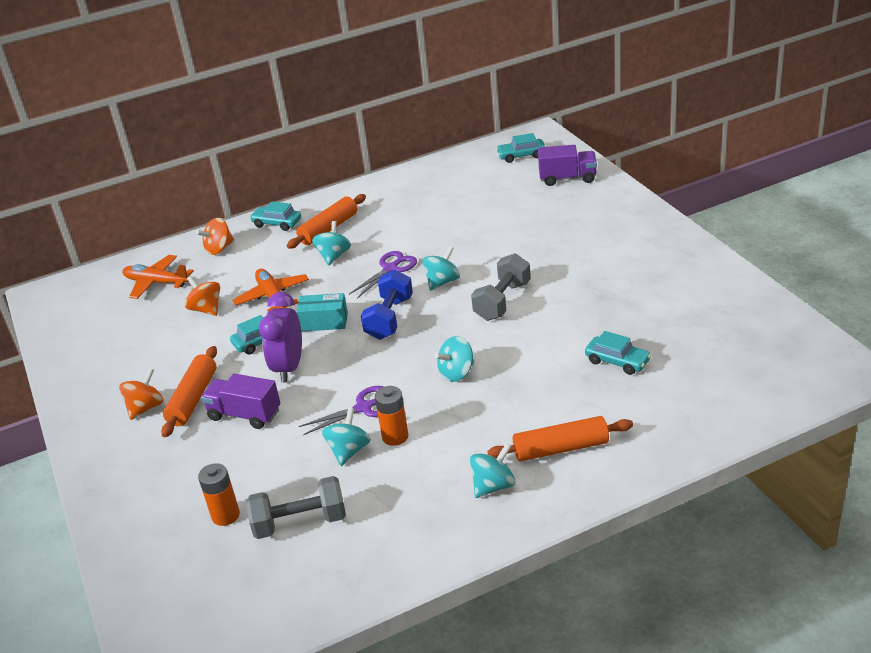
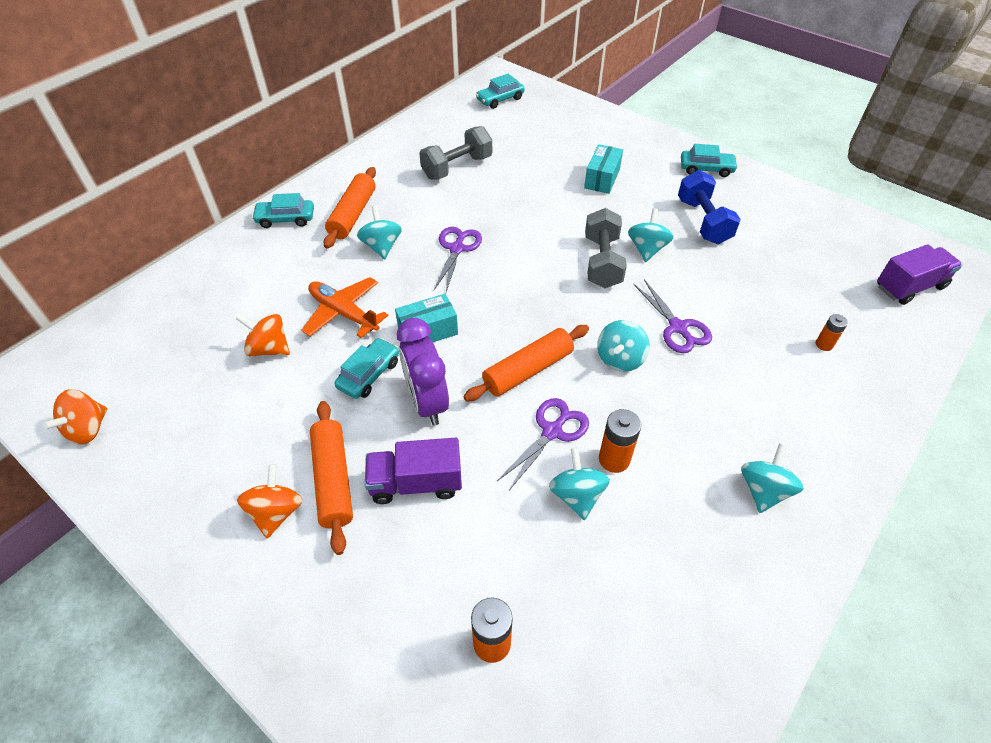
camera: 30 degrees left, 15 degrees up
orange plane [122,255,194,299] -> none
orange spinning top [196,218,234,255] -> orange spinning top moved to [42,389,107,444]
grey dumbbell [246,476,346,539] -> grey dumbbell moved to [419,126,492,180]
blue dumbbell [361,269,413,340] -> blue dumbbell moved to [678,170,741,244]
turquoise spinning top [423,246,460,291] -> turquoise spinning top moved to [628,208,674,262]
orange rolling pin [487,416,633,461] -> orange rolling pin moved to [463,325,589,401]
purple truck [538,145,597,186] -> purple truck moved to [877,244,962,305]
turquoise car [585,331,651,375] -> turquoise car moved to [681,144,738,177]
none -> turquoise box [584,144,623,194]
none -> purple scissors [633,279,712,353]
none -> orange battery [816,314,848,351]

